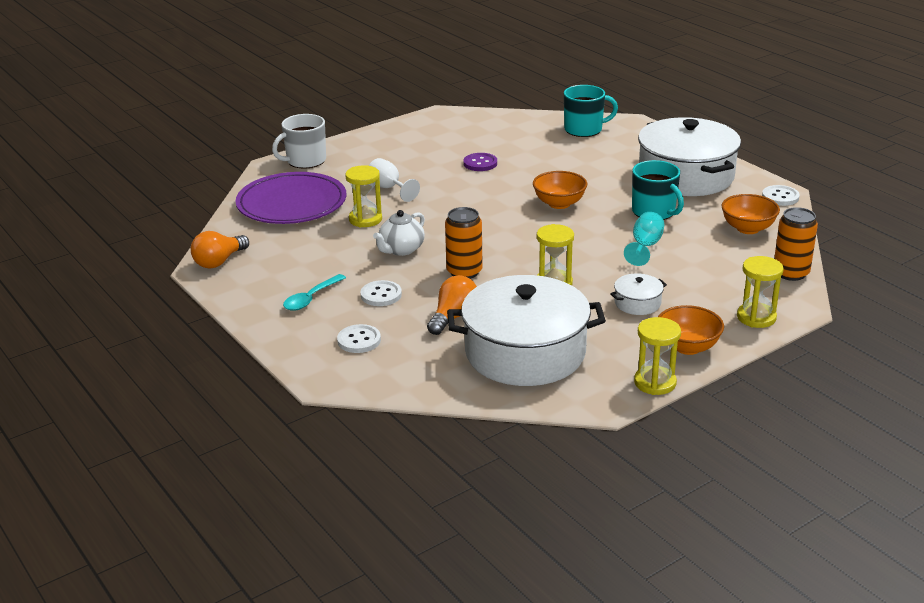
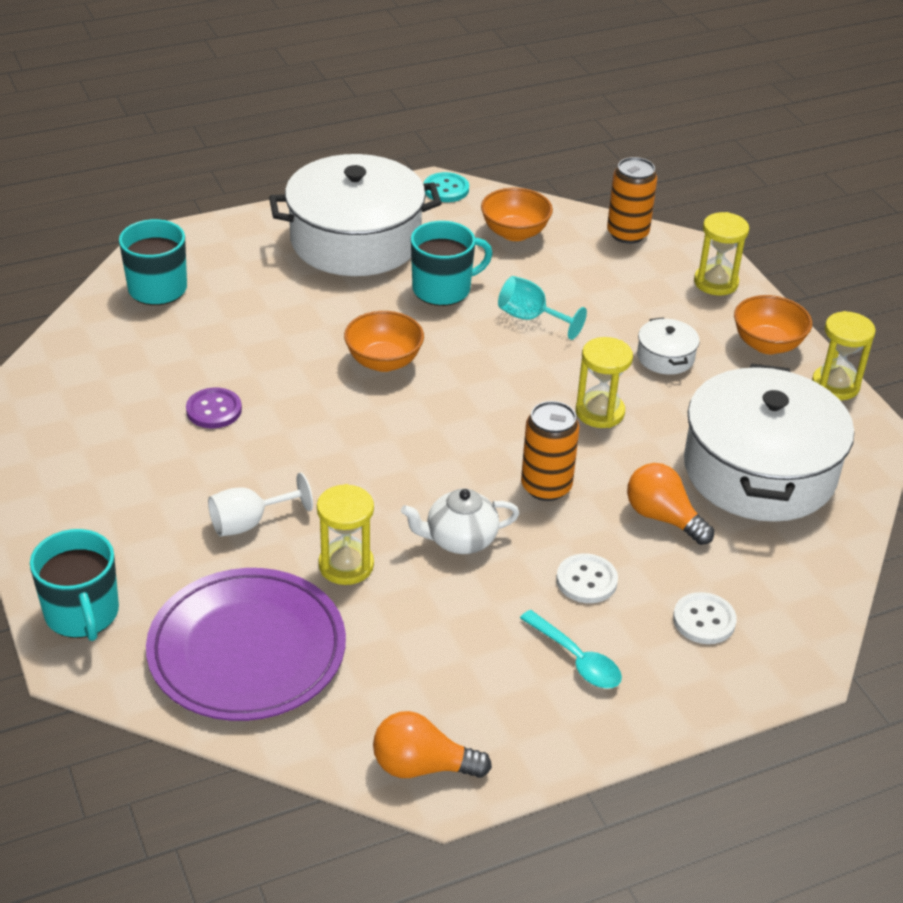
camera: 80 degrees left, 10 degrees up
orange light bulb [191,231,249,268] -> orange light bulb turned 135 degrees clockwise [373,711,492,778]
white mug [272,114,326,168] -> turquoise mug [30,529,119,641]
white teapot [373,210,425,256] -> white teapot turned 120 degrees clockwise [401,489,520,554]
white button [762,185,800,206] -> turquoise button [424,172,469,202]

